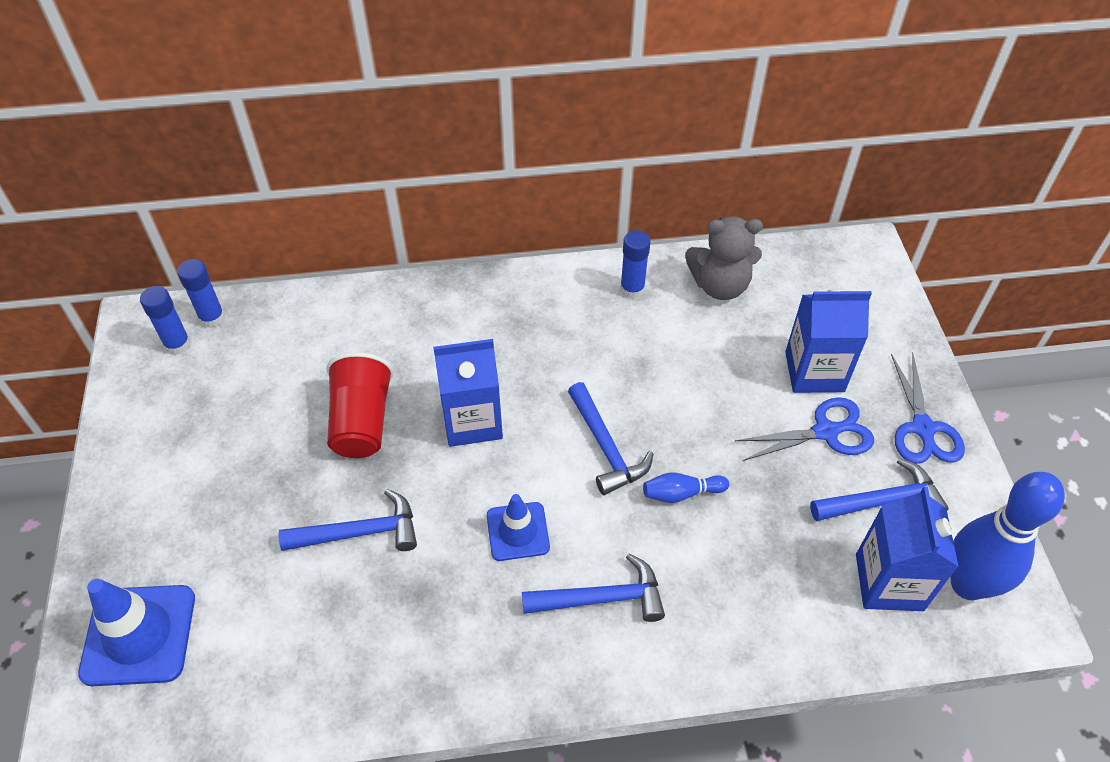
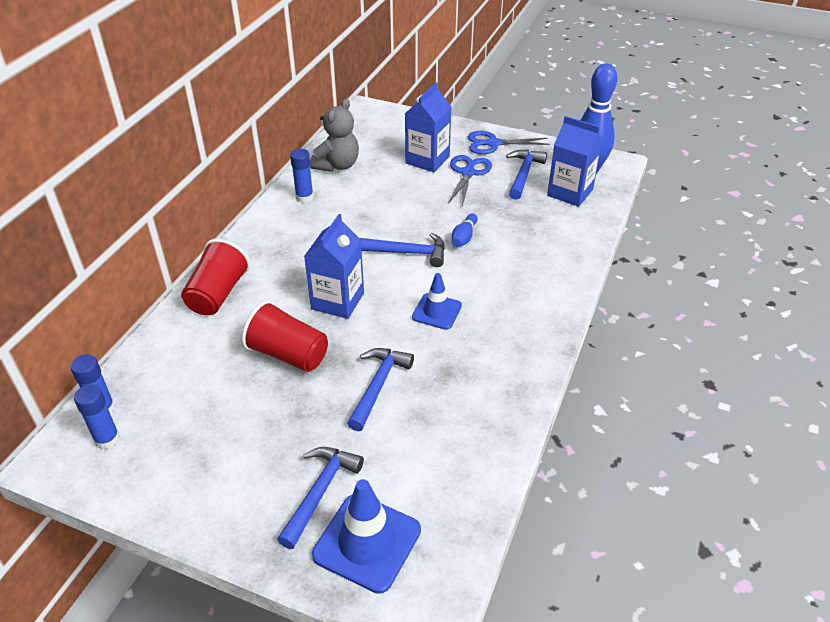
camera: 60 degrees left, 10 degrees down
blue hammer [522,554,665,622] -> blue hammer moved to [277,447,364,549]
blue scissors [891,353,965,464] -> blue scissors turned 150 degrees clockwise [468,131,550,154]
none -> red cup [181,239,250,315]

